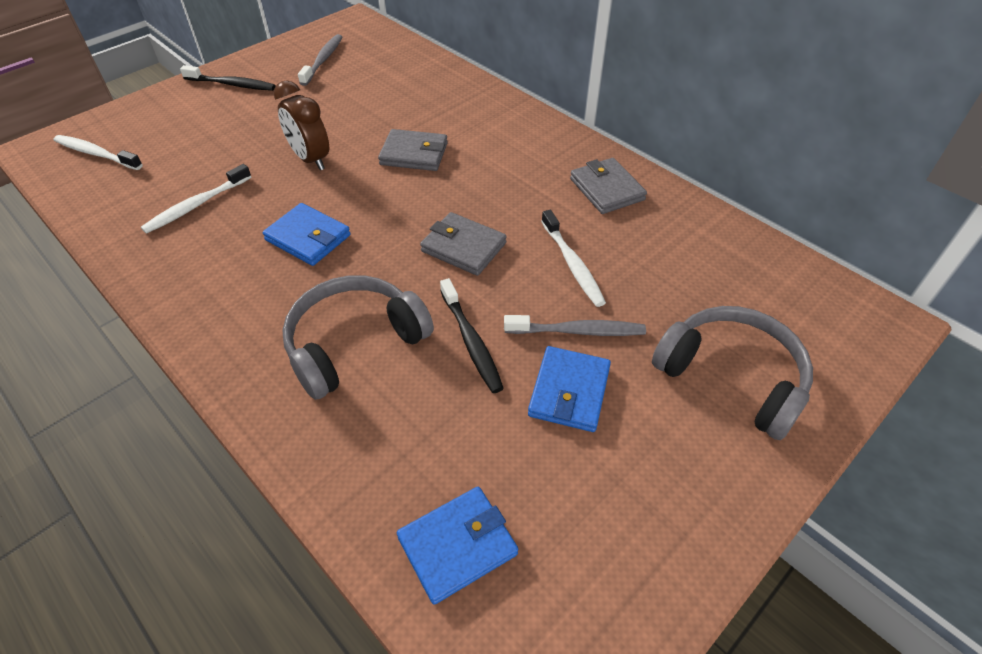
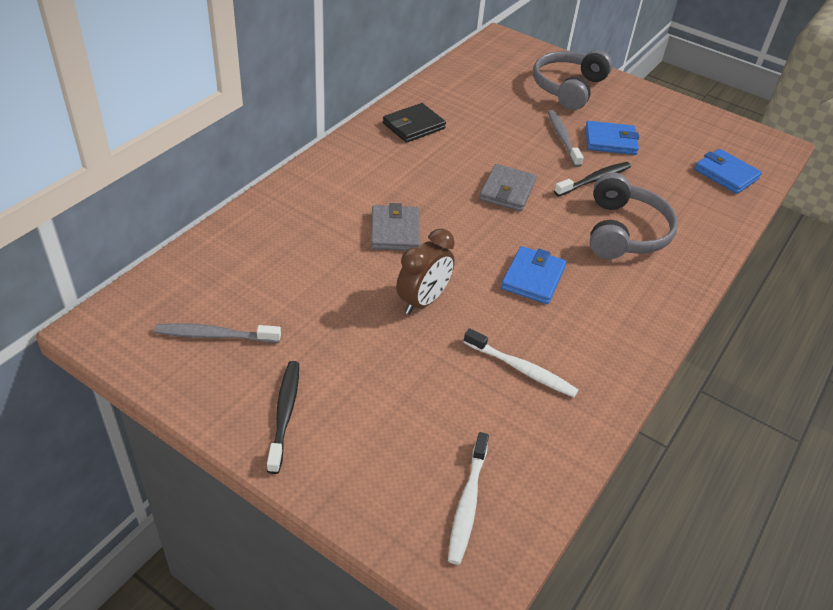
camera: 105 degrees left, 5 degrees down
grey headphones [282,275,434,400] -> grey headphones turned 120 degrees counterclockwise [590,173,678,259]
white toothbrush [541,210,606,307] -> none
grey wallet [570,158,647,214] -> black wallet [383,103,446,143]

